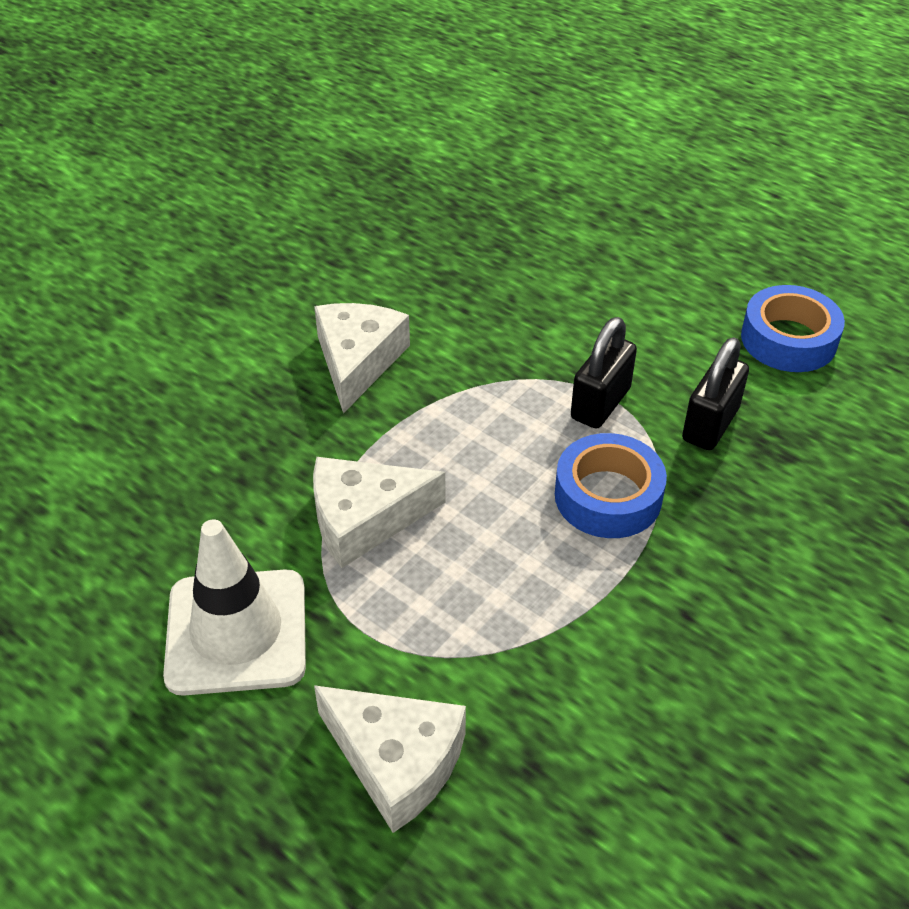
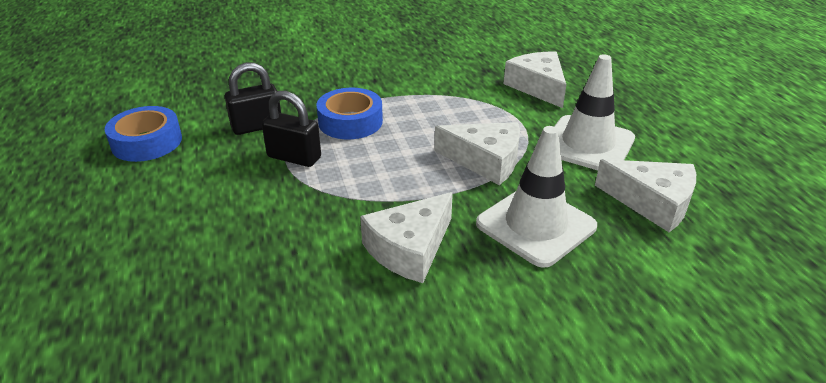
camera: 145 degrees left, 10 degrees down
black padlock [571,317,637,429] -> black padlock turned 45 degrees clockwise [262,91,321,167]
none -> white traffic cone [476,126,597,268]
none -> white cheese [595,159,696,232]

